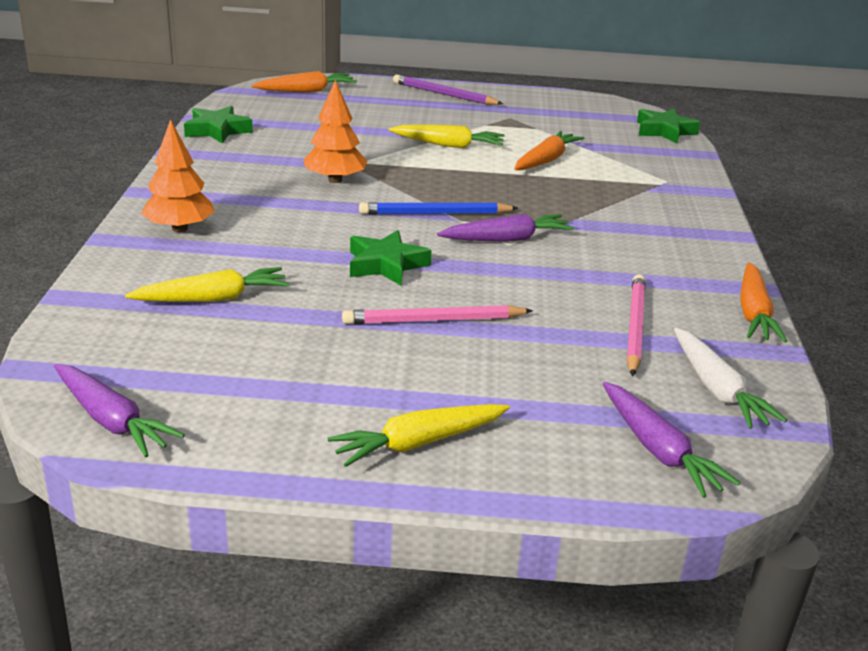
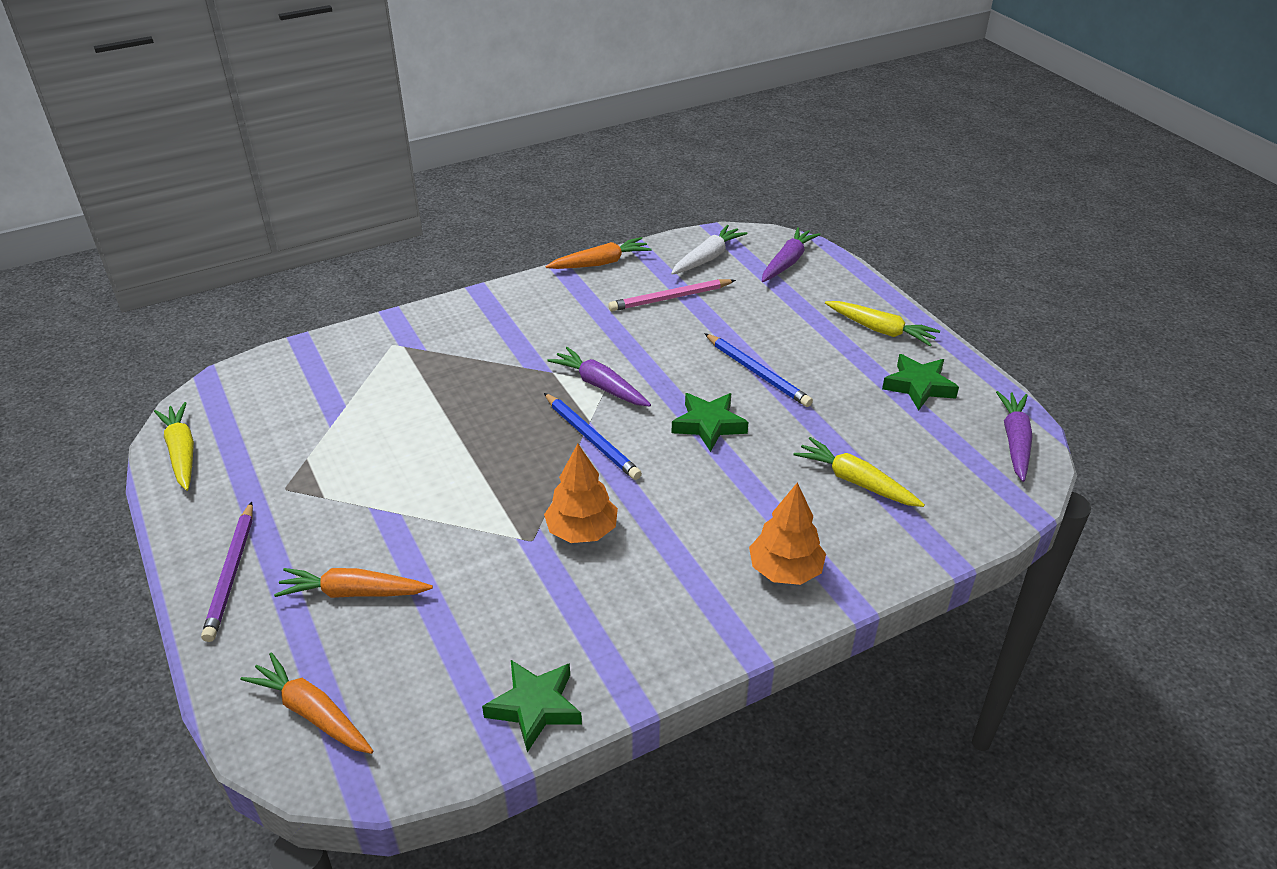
camera: 120 degrees left, 10 degrees up
pink pencil [342,305,533,324] -> blue pencil [704,333,813,407]
yellow carrot [389,124,505,148] -> yellow carrot moved to [154,402,194,491]
orange carrot [514,131,584,170] -> orange carrot moved to [274,568,433,598]
green star [637,108,700,143] -> green star moved to [882,354,959,410]

